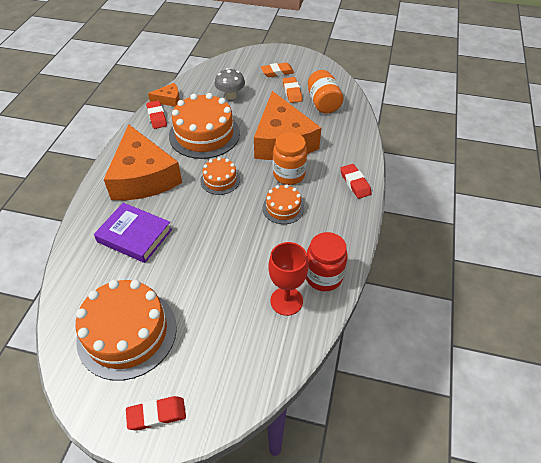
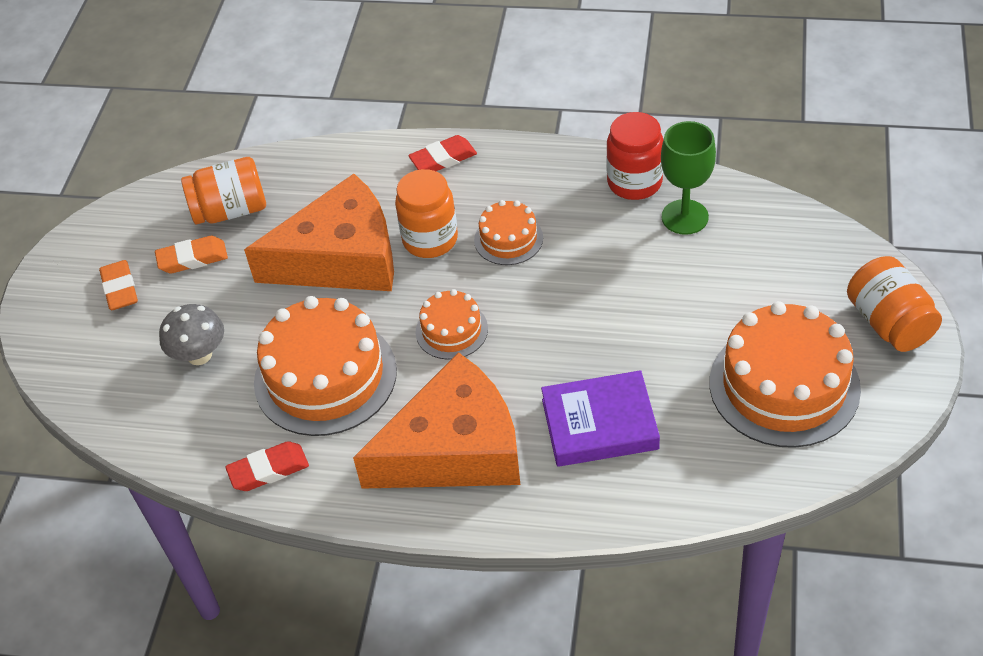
camera: 90 degrees left, 0 degrees up
purple book [94,203,172,263] -> purple book turned 60 degrees clockwise [541,370,660,467]
red eraser [126,396,186,431] -> orange jar [847,256,942,352]
orange cheese [148,83,180,107] -> none
red goblet [268,242,309,316] -> green goblet [661,121,716,235]

